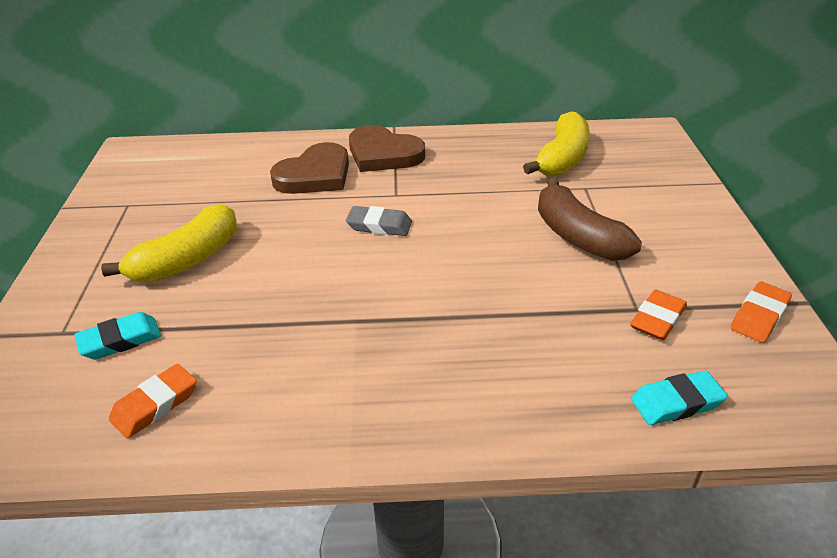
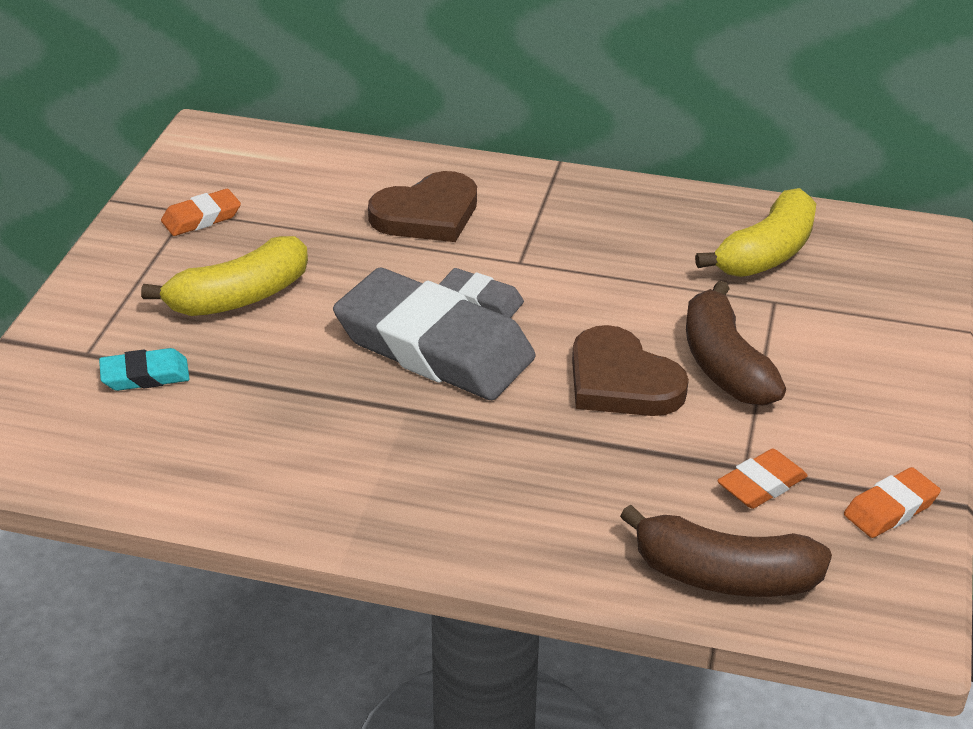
camera: 15 degrees right, 0 degrees up
orange eraser [109,364,197,439] -> orange eraser moved to [161,189,241,236]
brown heart [349,125,425,172] -> brown heart moved to [572,325,689,416]
turquoise eraser [631,371,727,425] -> brown banana [620,505,832,597]
none -> grey eraser [333,268,536,400]

